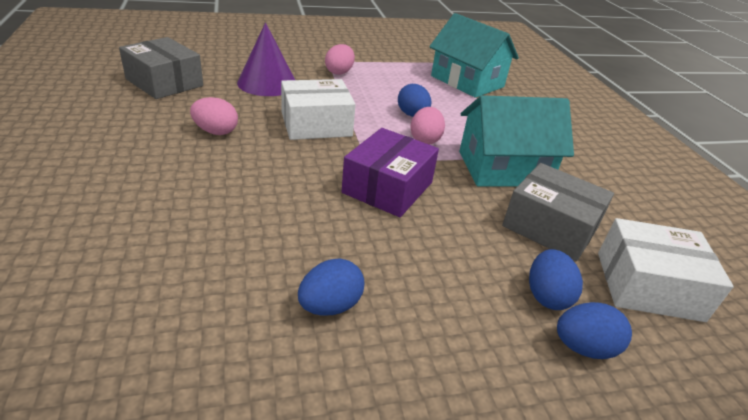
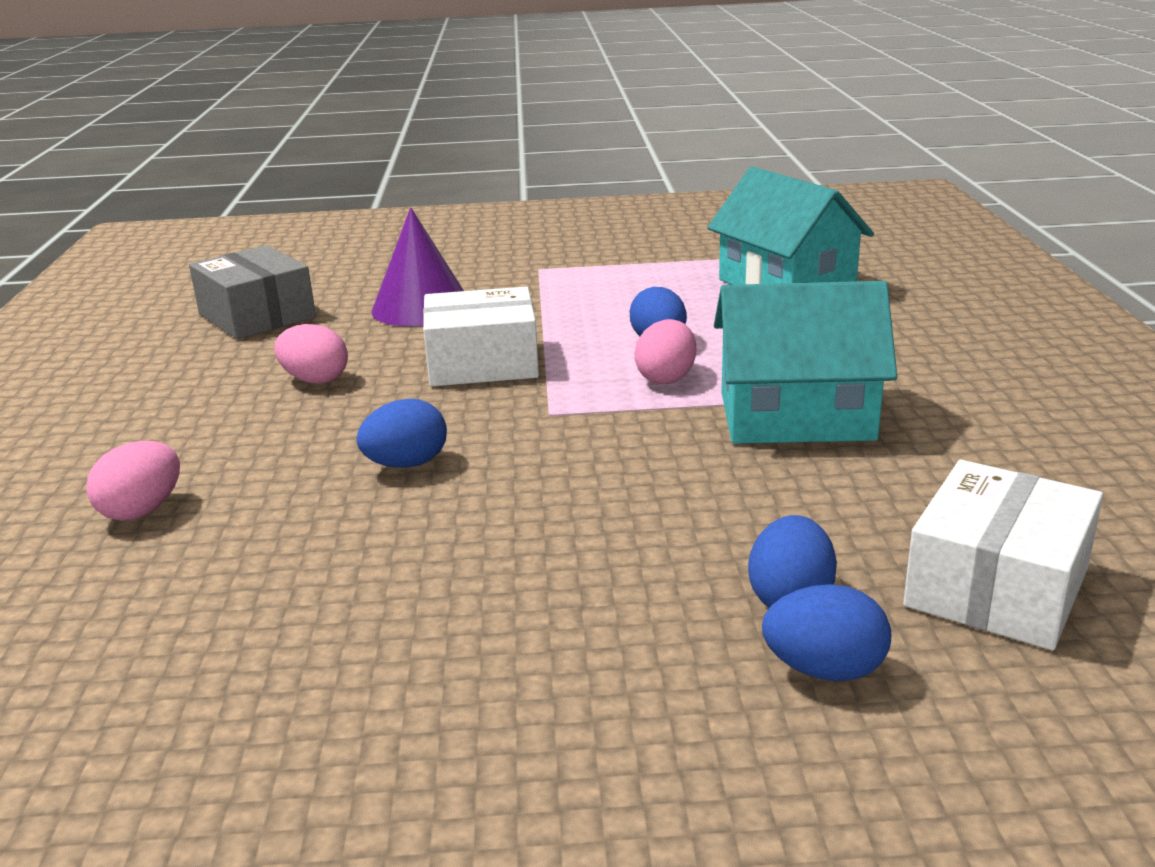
camera: 15 degrees right, 10 degrees down
blue egg [298,258,364,316] -> blue egg moved to [356,399,447,468]
pink egg [325,44,355,75] -> pink egg moved to [86,441,180,521]
purple box [342,128,439,217] -> none
grey box [502,163,614,261] -> none
white box [598,218,734,322] -> white box turned 75 degrees counterclockwise [903,460,1103,650]

